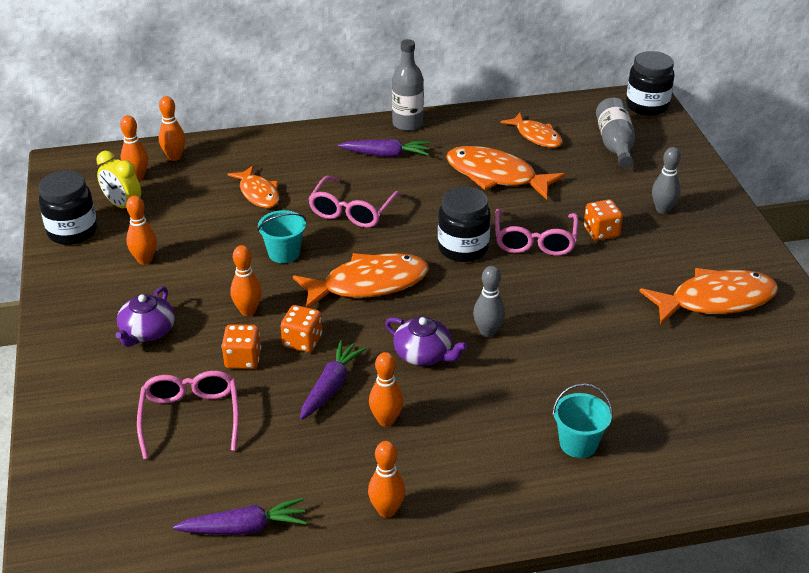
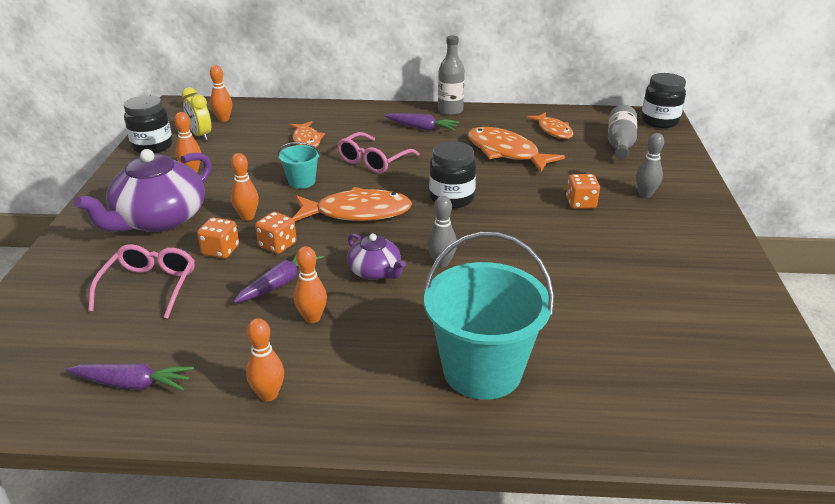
camera: 15 degrees right, 5 degrees down
purple teapot [115,286,175,347] -> purple teapot [74,149,211,232], size x1.92
orange bowling pin [159,96,186,161] -> none
pink glasses [495,209,578,256] -> none
turquoise bucket [552,383,613,458] -> turquoise bucket [424,232,554,400], size x2.07
orange fish [639,268,778,324] -> none

